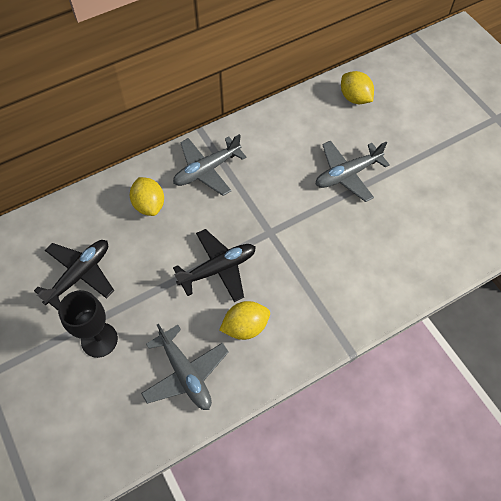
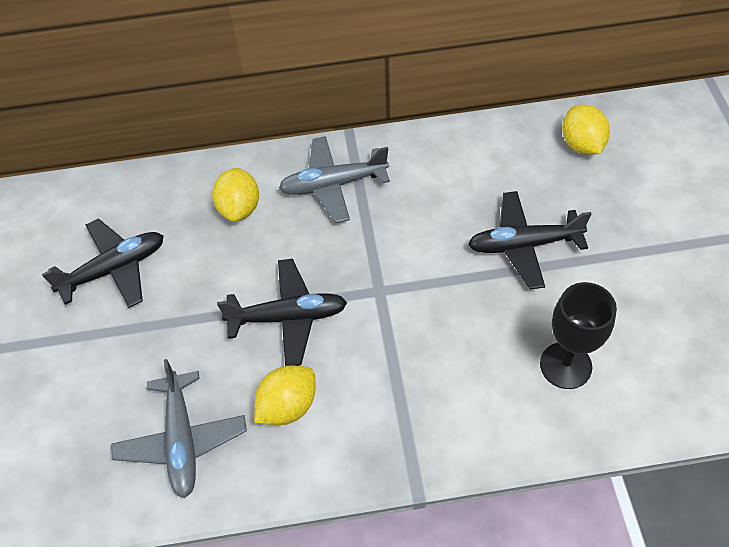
camera: 25 degrees right, 5 degrees down
black goblet [58,290,118,358] -> black goblet moved to [540,282,617,389]
yellow lemon [219,301,270,340] -> yellow lemon turned 45 degrees counterclockwise [254,365,315,425]
grey plane [316,141,390,202] -> black plane [468,191,592,289]

